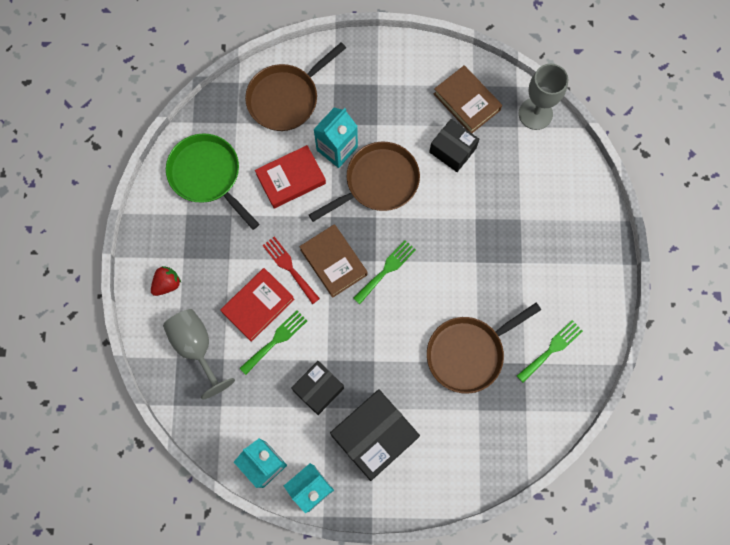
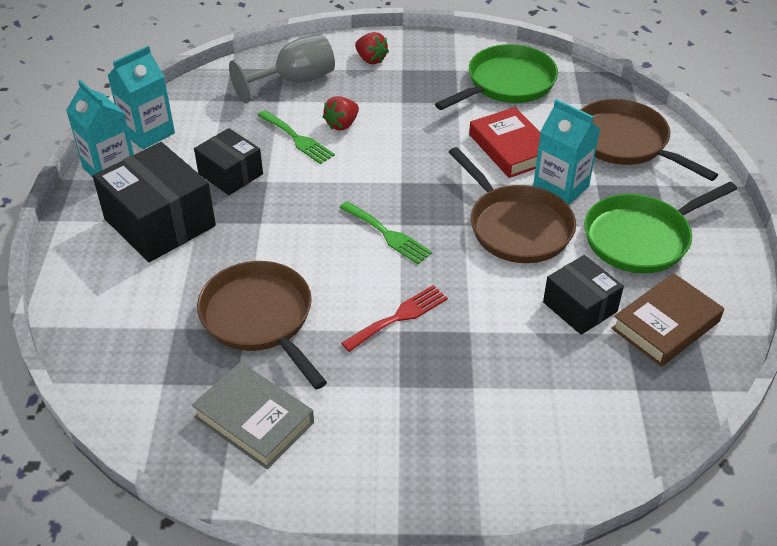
camera: 90 degrees right, 30 degrees down
red book [220,268,295,342] -> red strawberry [323,96,359,130]
red fork [262,236,320,304] -> red fork moved to [341,285,448,352]
brown book [299,224,367,298] -> none
black box [429,119,479,172] -> black box turned 75 degrees counterclockwise [543,255,624,335]
green fork [517,320,583,383] -> grey book [192,362,314,469]
grey goblet [519,64,568,130] -> none
none -> green pan [584,182,737,273]

